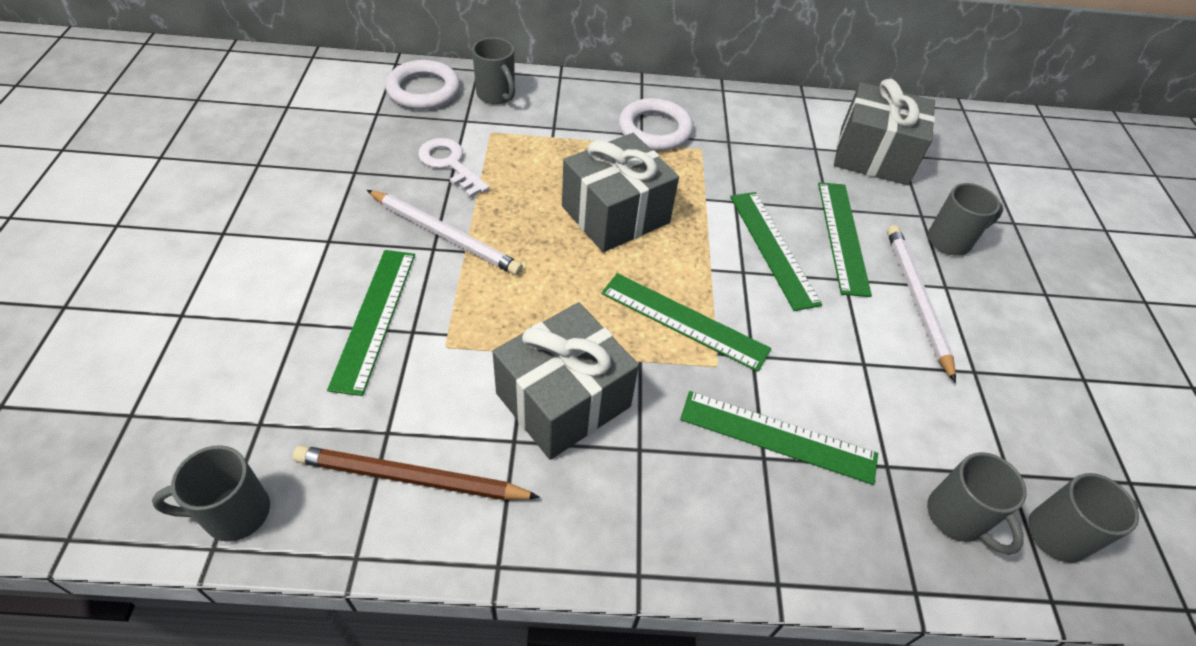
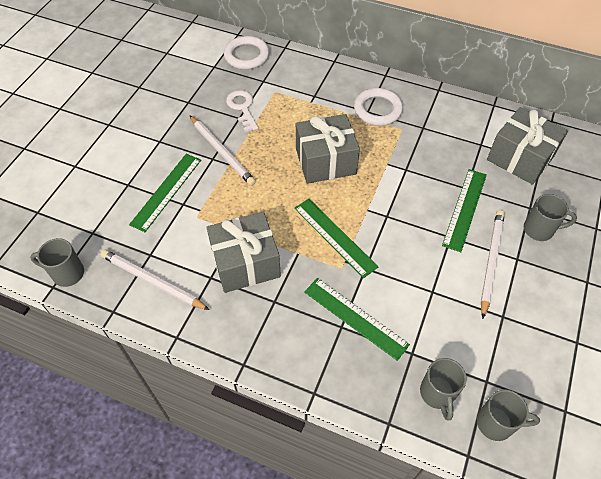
camera: 25 degrees right, 5 degrees up
brown pencil [293,445,540,500] -> white pencil [100,249,210,310]
grey mug [472,37,515,104] -> none
green ruler [730,192,822,311] -> none

